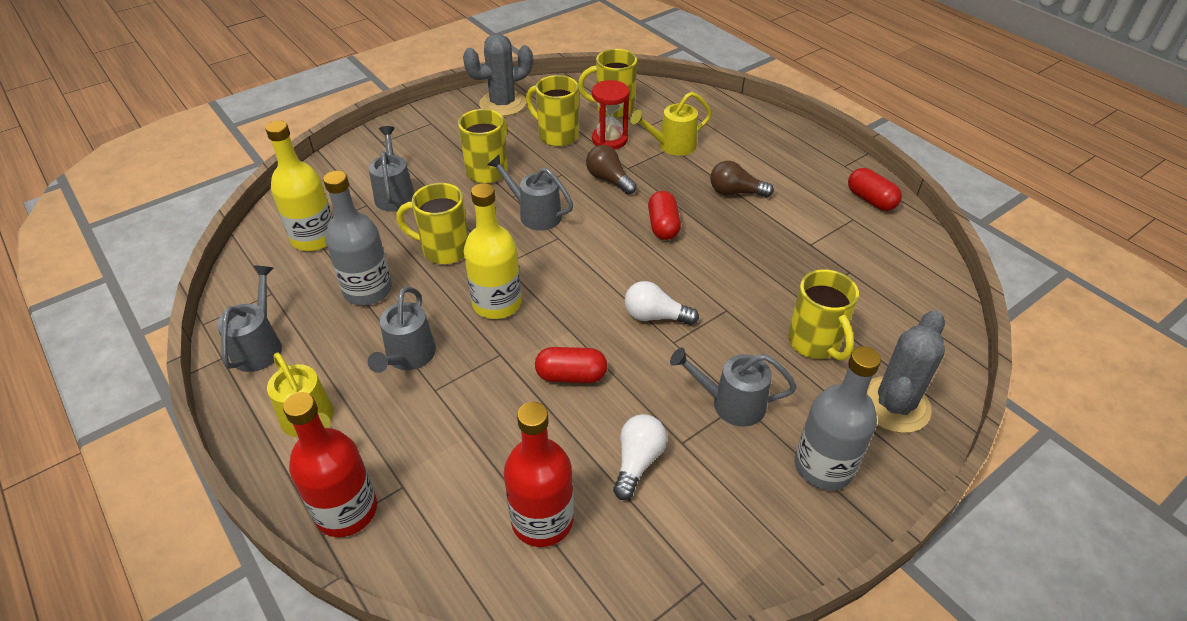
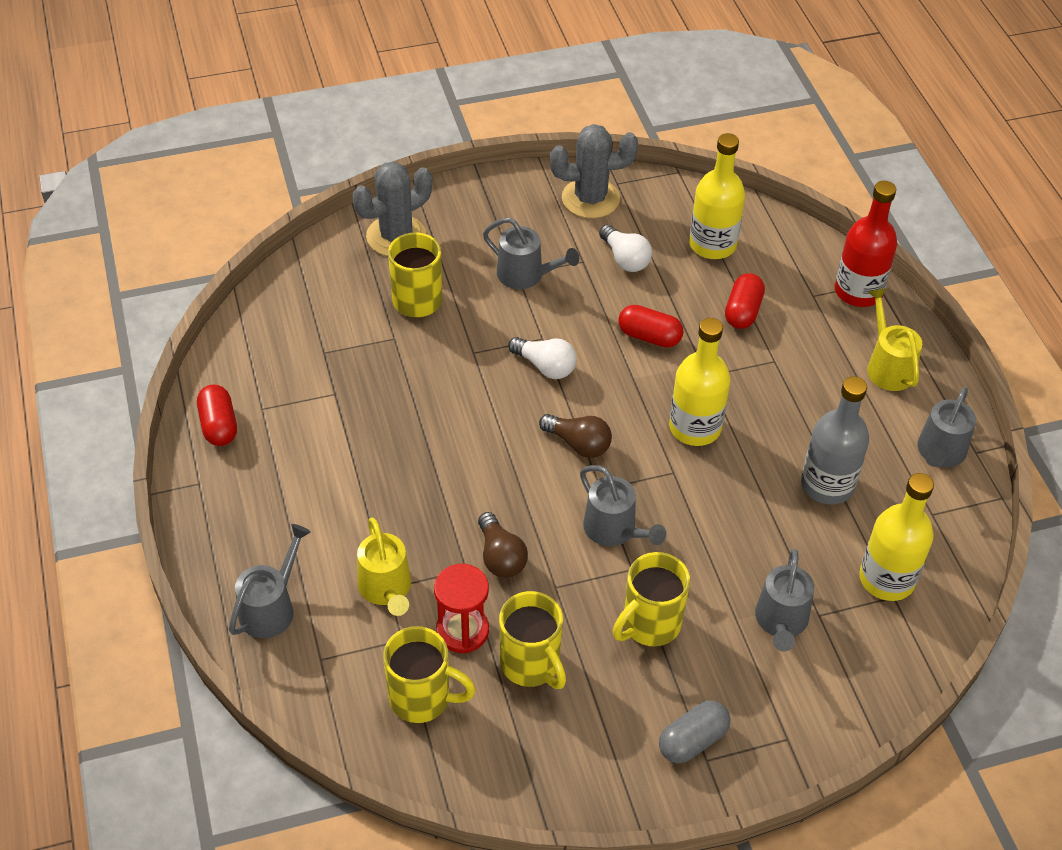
camera: 160 degrees left, 5 degrees up
grey watering can [368,287,436,373] -> grey watering can moved to [229,524,311,638]
yellow mug [396,183,468,264] -> none
grey cactus [463,34,533,116] -> grey cactus moved to [550,124,638,218]
red bottle [504,402,574,547] -> yellow bottle [689,133,745,259]
white light bulb [613,414,667,500] -> white light bulb turned 75 degrees counterclockwise [599,225,652,272]
yellow watering can [630,92,712,156] -> yellow watering can turned 75 degrees clockwise [357,518,411,616]
red capsule [648,191,681,240] -> red capsule moved to [725,273,765,329]
brown light bulb [710,161,774,197] -> brown light bulb moved to [539,414,612,458]
grey bottle [795,346,881,490] -> none
none -> grey capsule [659,700,730,764]

